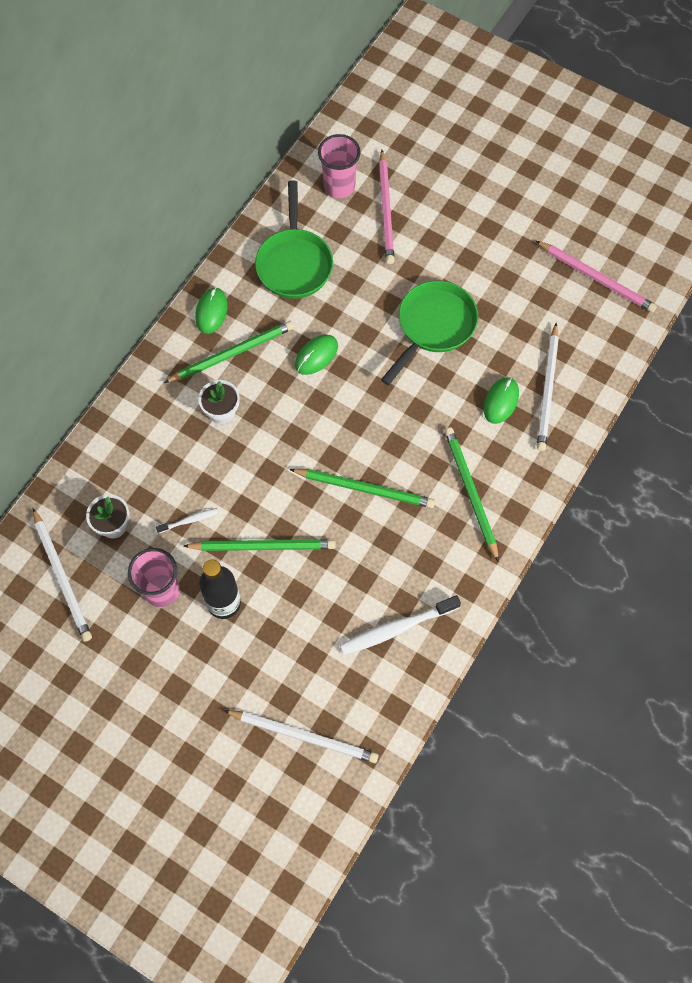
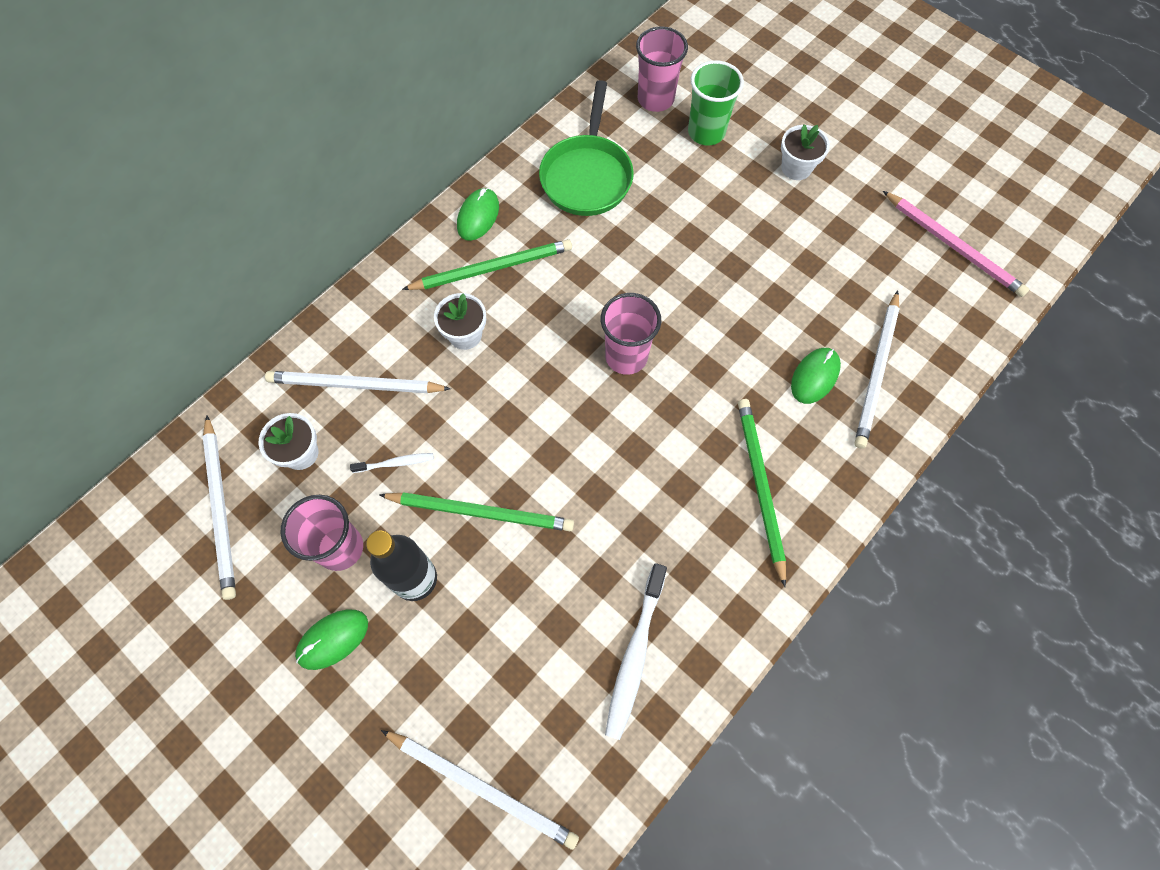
camera: 10 degrees right, 0 degrees up
green pencil [289,469,435,508] -> none
green mouse [295,335,338,375] -> green mouse moved to [295,610,368,670]
white toothbrush [340,595,461,655] -> white toothbrush turned 60 degrees counterclockwise [605,563,667,740]
pink pencil [379,150,395,264] -> green cup [688,60,744,145]
green pan [381,281,478,385] -> none
none -> white pencil [265,371,451,393]
none -> pink cup [601,293,661,375]
none -> white flower pot [781,124,830,180]

